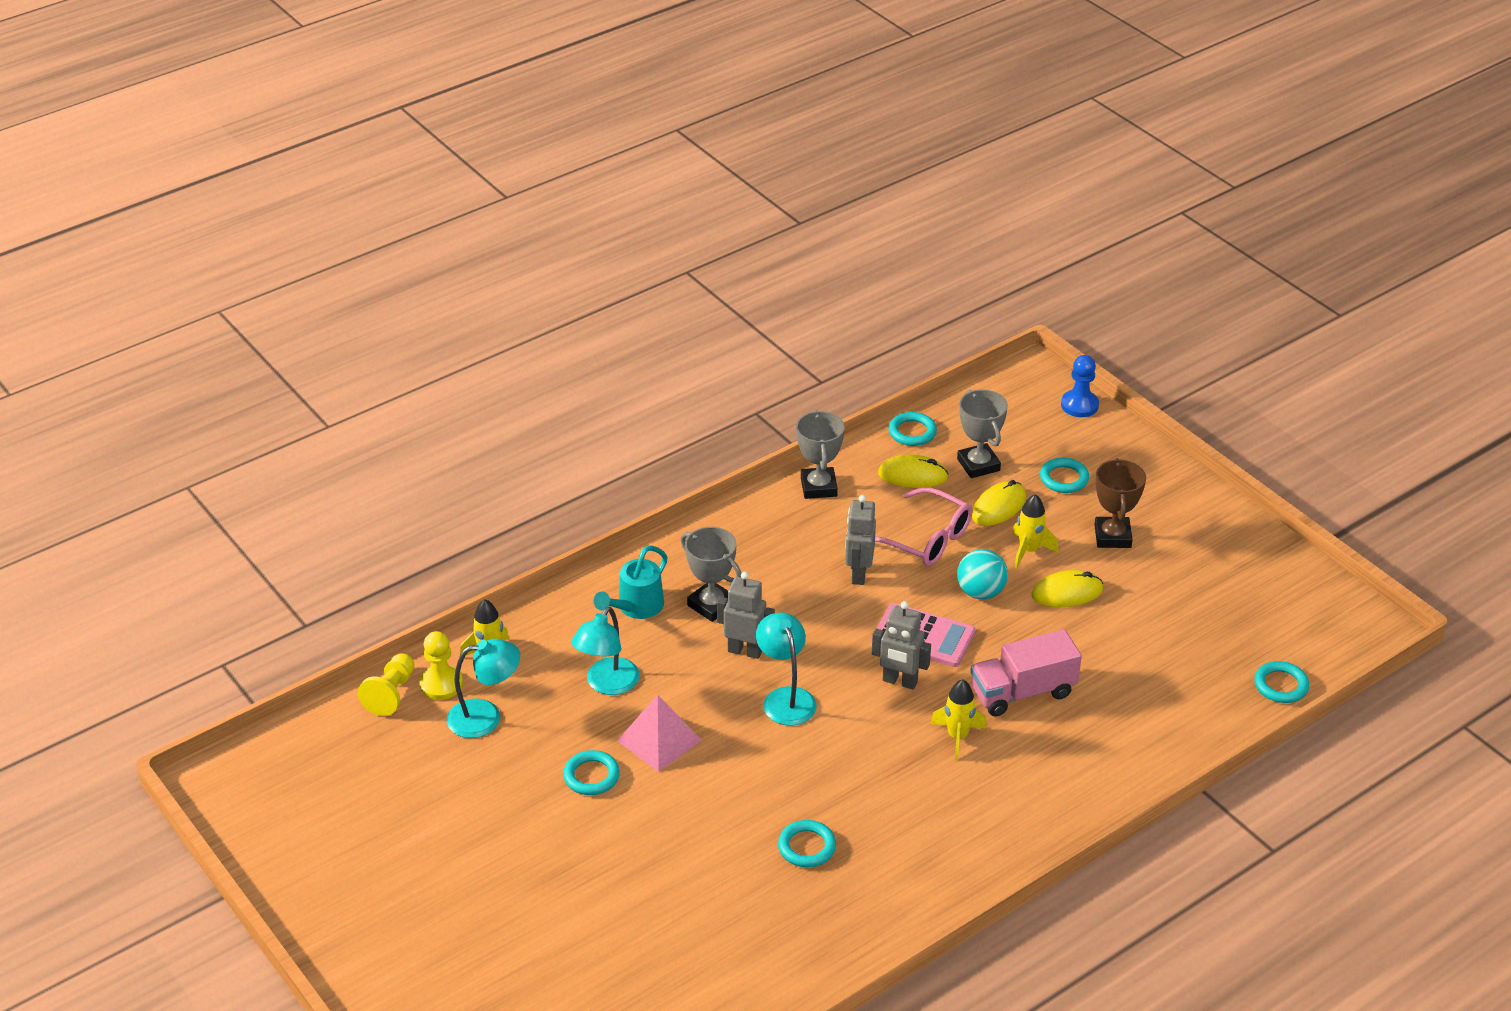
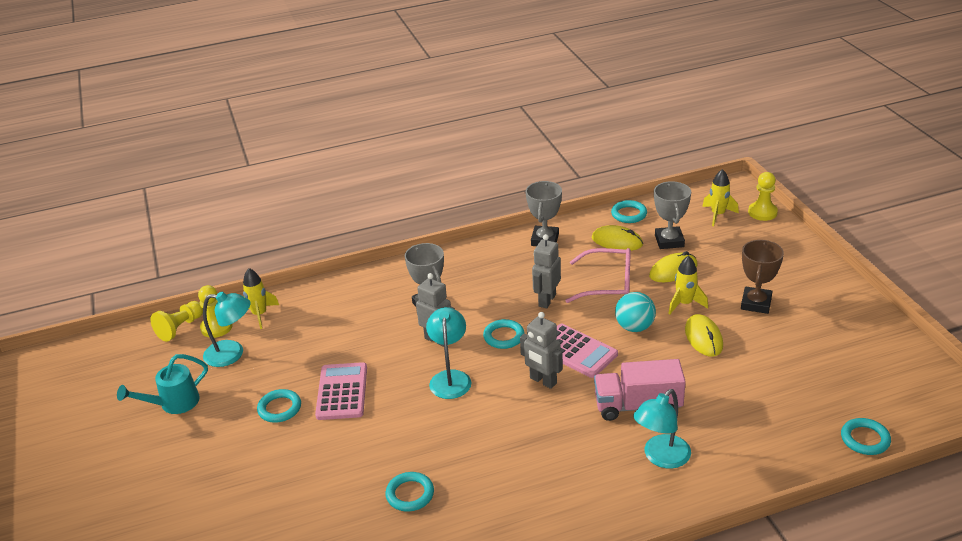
camera: 20 degrees right, 5 degrees down
turquoise lamp [571,607,639,695] -> turquoise lamp moved to [633,389,691,469]
turquoise watering can [594,545,668,619] -> turquoise watering can moved to [117,354,208,414]
pink pyramid [617,695,701,772] -> pink calculator [315,362,367,420]
pink glasses [875,487,972,566] -> pink glasses turned 45 degrees counterclockwise [565,248,631,303]
yellow rocket [930,679,987,761] -> yellow rocket moved to [702,169,739,226]
yellow mouse [1031,570,1103,607] -> yellow mouse turned 75 degrees clockwise [685,314,723,357]
turquoise ring [1040,458,1089,493] -> turquoise ring moved to [483,319,524,349]
blue pawn [1061,355,1099,417] -> yellow pawn [748,172,778,221]

